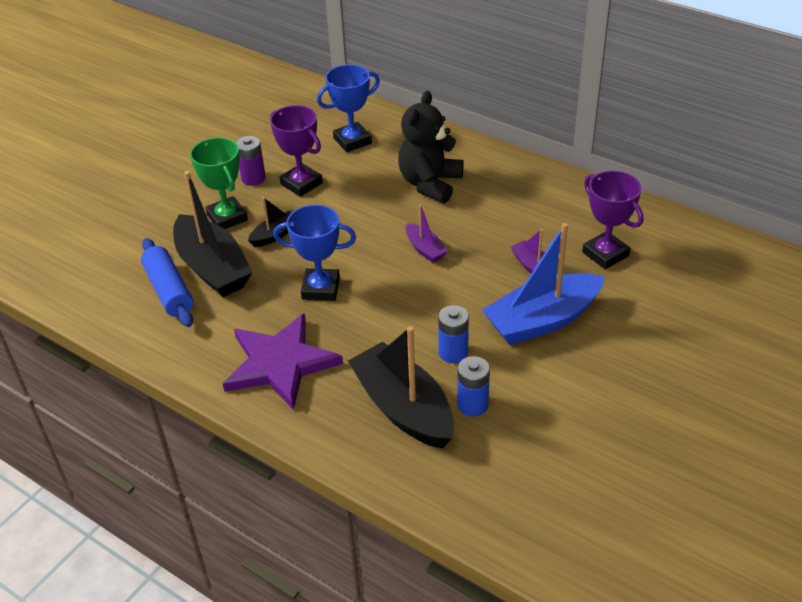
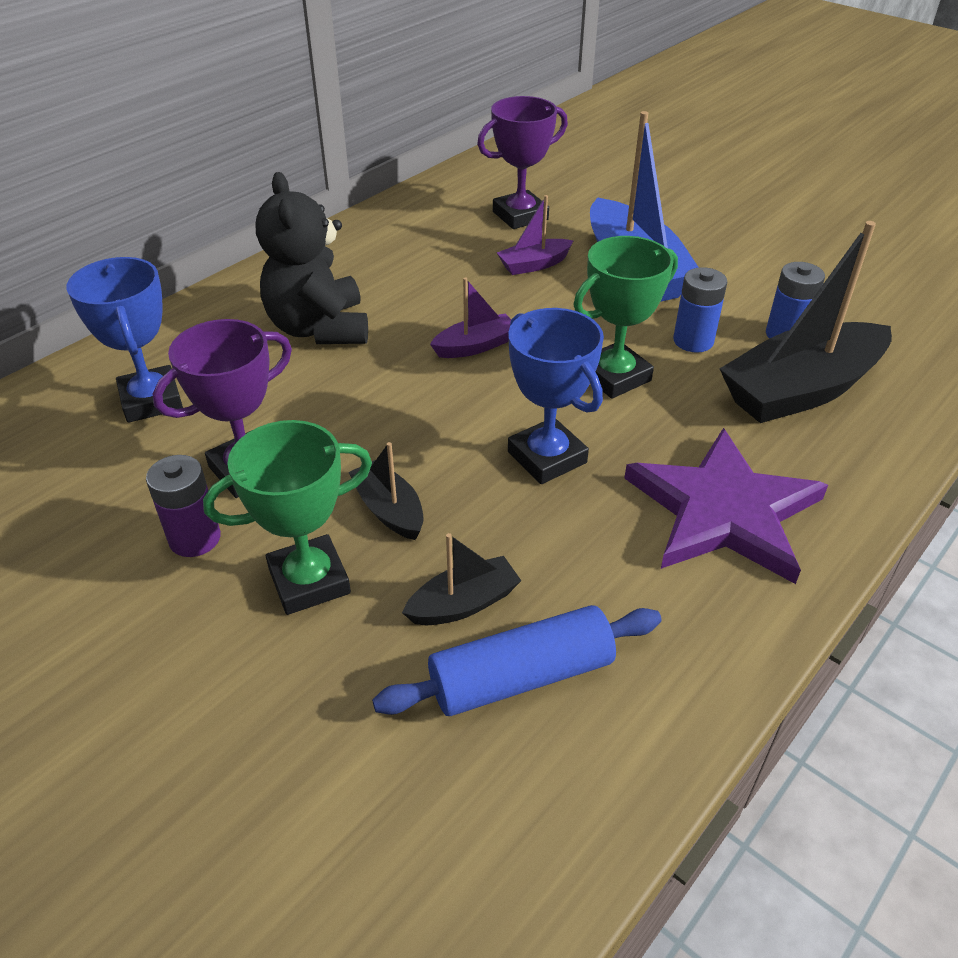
camera: 85 degrees left, 0 degrees up
black boat [173,171,253,297] -> black boat [402,533,521,625], size x0.48
blue trophy [273,205,356,301] -> blue trophy turned 45 degrees counterclockwise [508,308,604,484]
black teddy bear [398,91,464,203] -> black teddy bear turned 45 degrees clockwise [256,172,368,344]
none -> green trophy [573,236,678,399]

